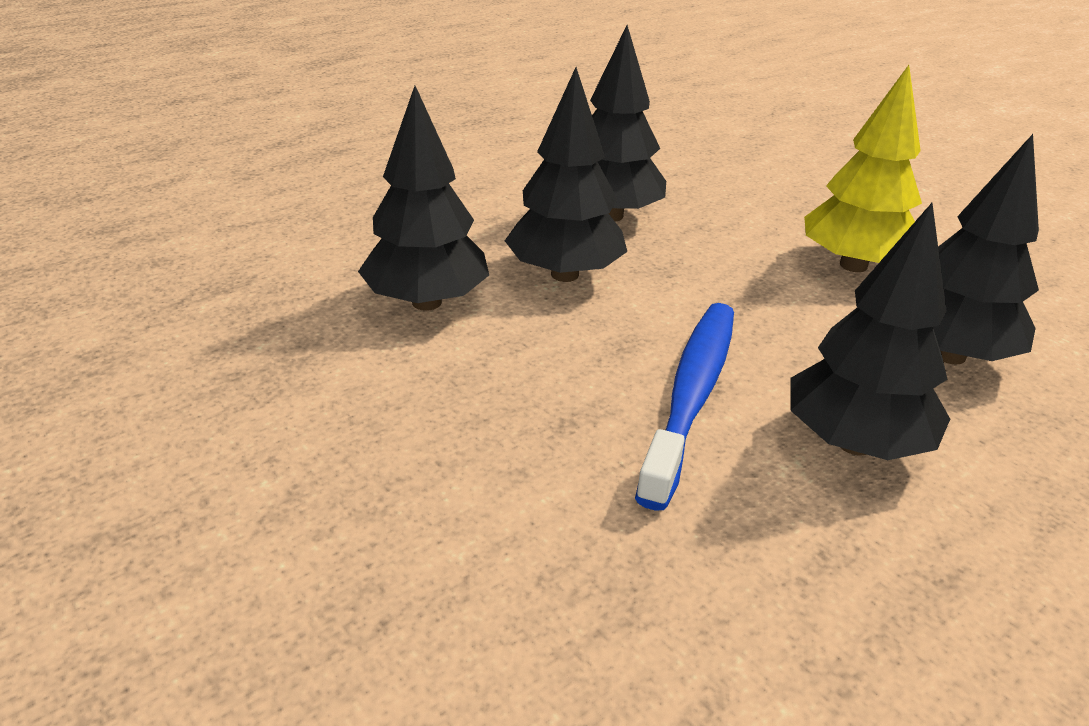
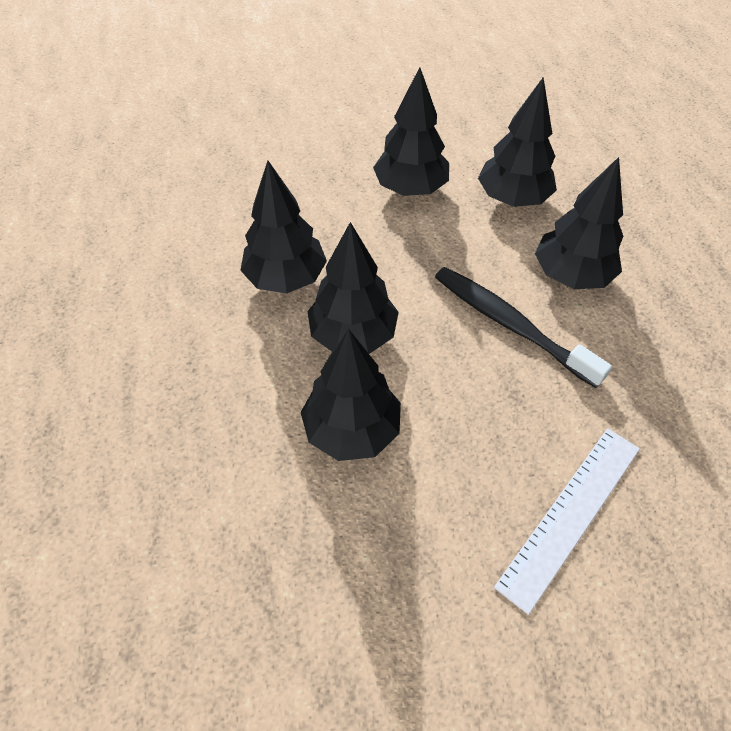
camera: 65 degrees left, 20 degrees up
blue toothbrush [635,303,734,510] -> black toothbrush [435,267,612,388]
yellow tree [804,65,922,272] -> black tree [373,67,449,196]
none -> white ruler [494,428,640,615]

